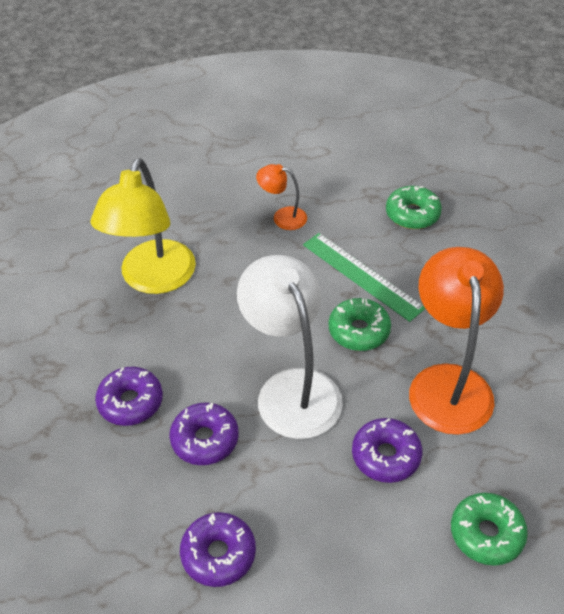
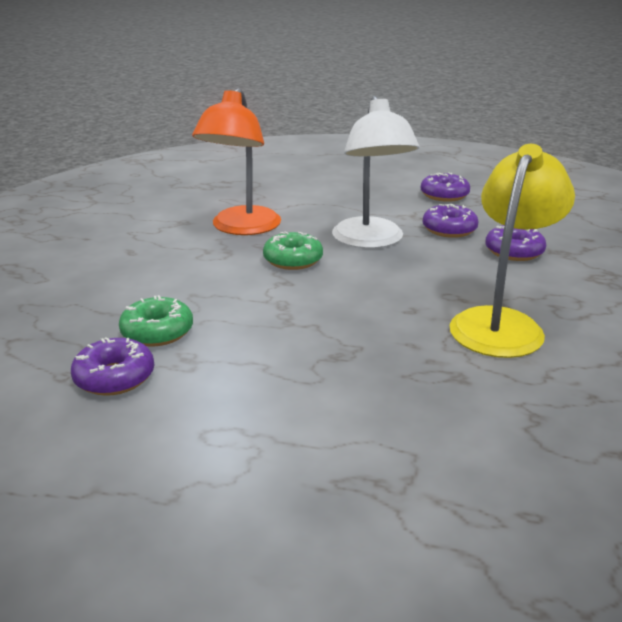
camera: 165 degrees left, 20 degrees down
orange lamp [256,164,307,230] -> none
green ruler [303,233,426,322] -> none
purple donut [352,418,422,483] -> purple donut moved to [71,337,154,396]
green donut [451,493,528,566] -> none

